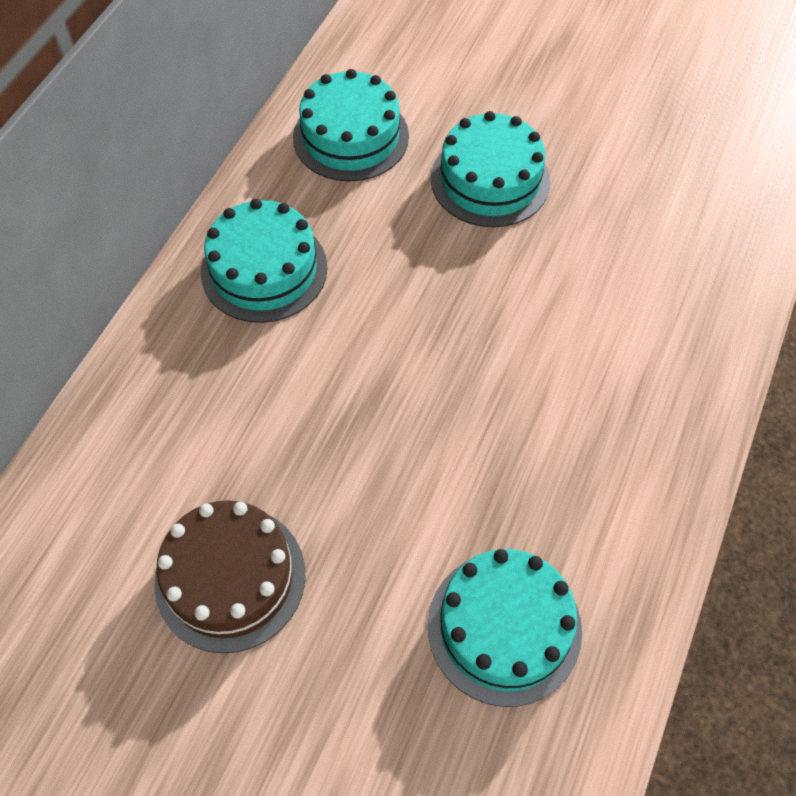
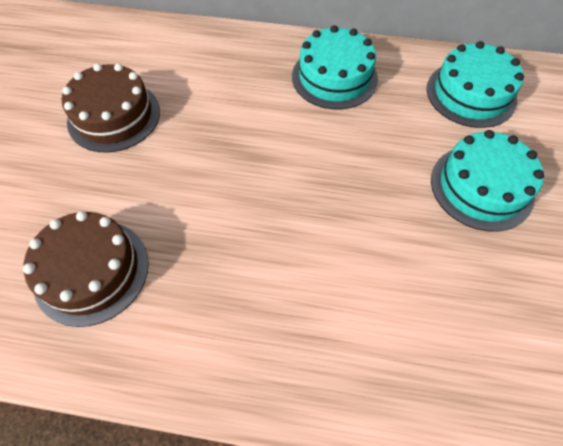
camera: 75 degrees right, 0 degrees up
turquoise cake [428,549,582,707] -> brown cake [23,211,149,327]

